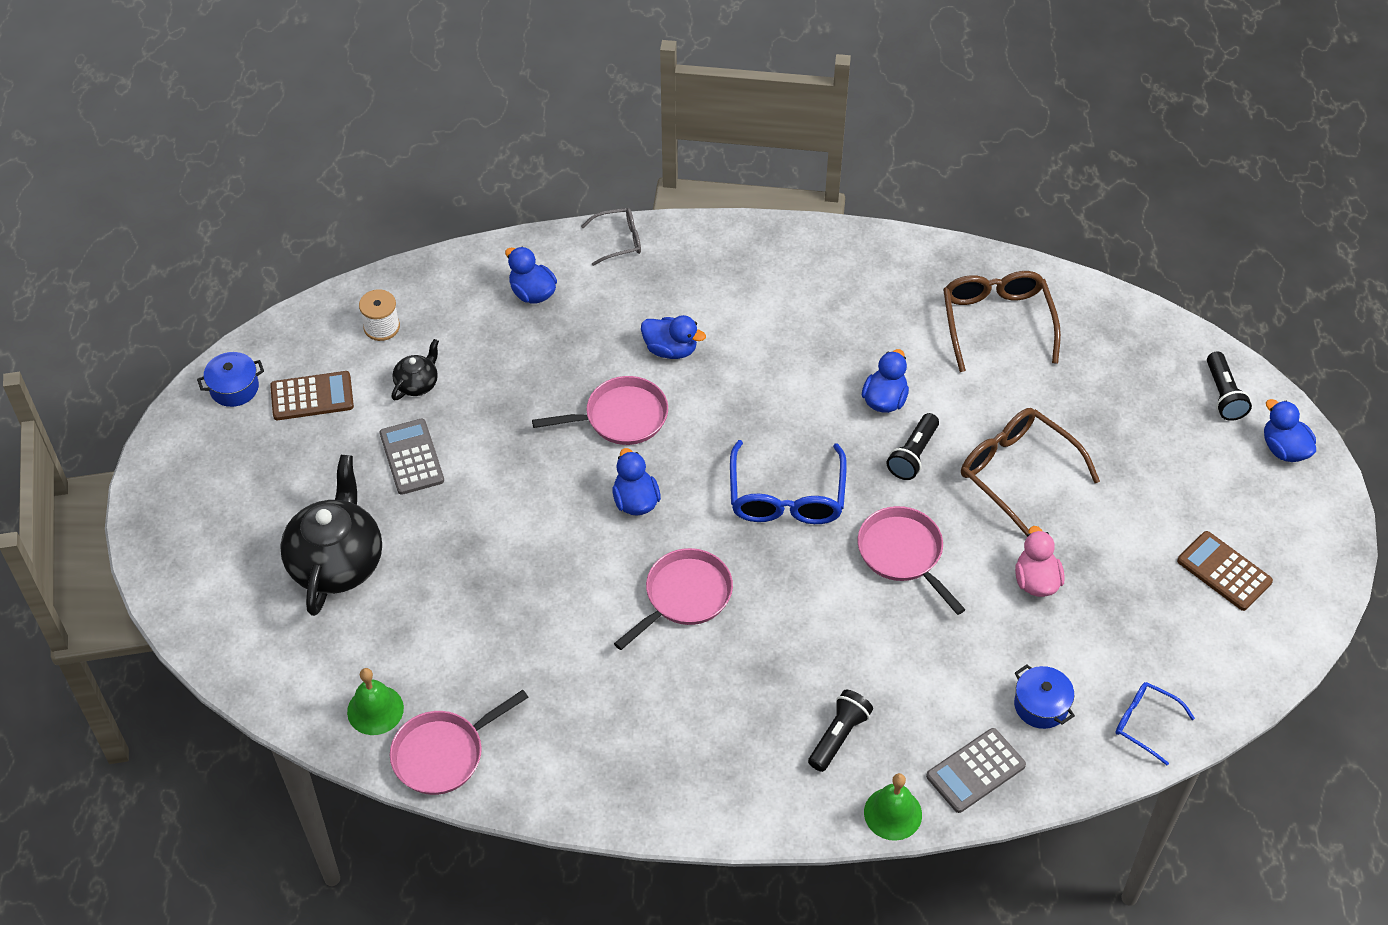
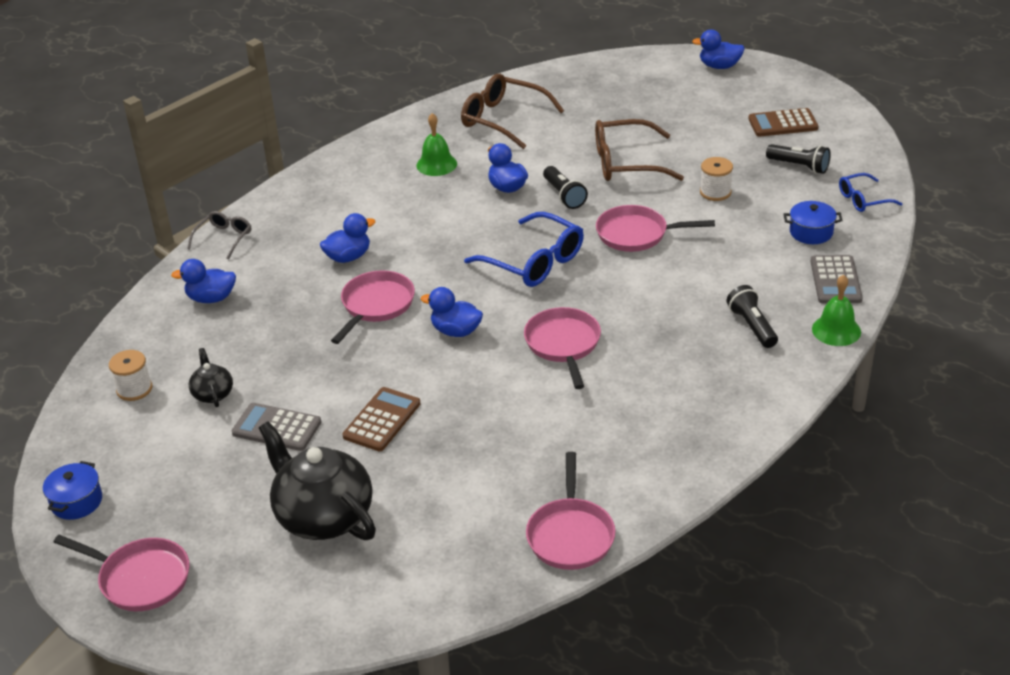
camera: 50 degrees left, 15 degrees down
brown calculator [270,371,354,420] -> brown calculator moved to [343,387,421,451]
green bell [347,668,404,735] -> green bell moved to [416,113,457,176]
pink duck [1015,526,1065,597] -> white spool [700,157,733,201]
black flashlight [1207,351,1252,421] -> black flashlight moved to [766,144,831,174]
none -> pink pan [54,535,190,611]

